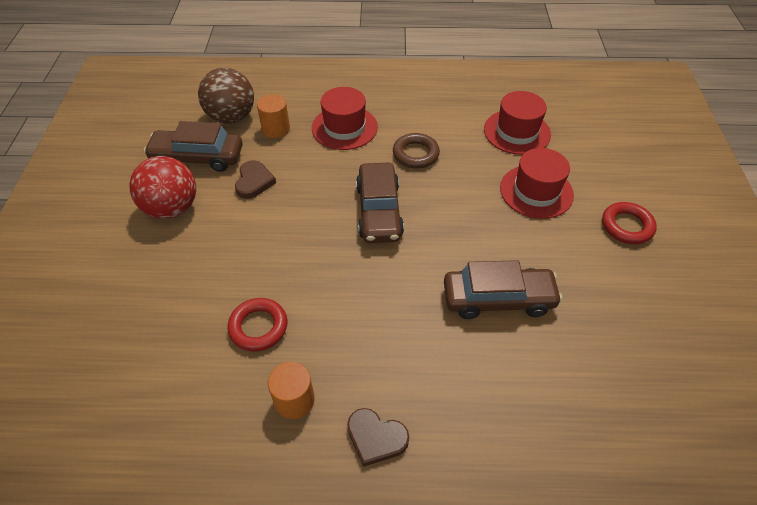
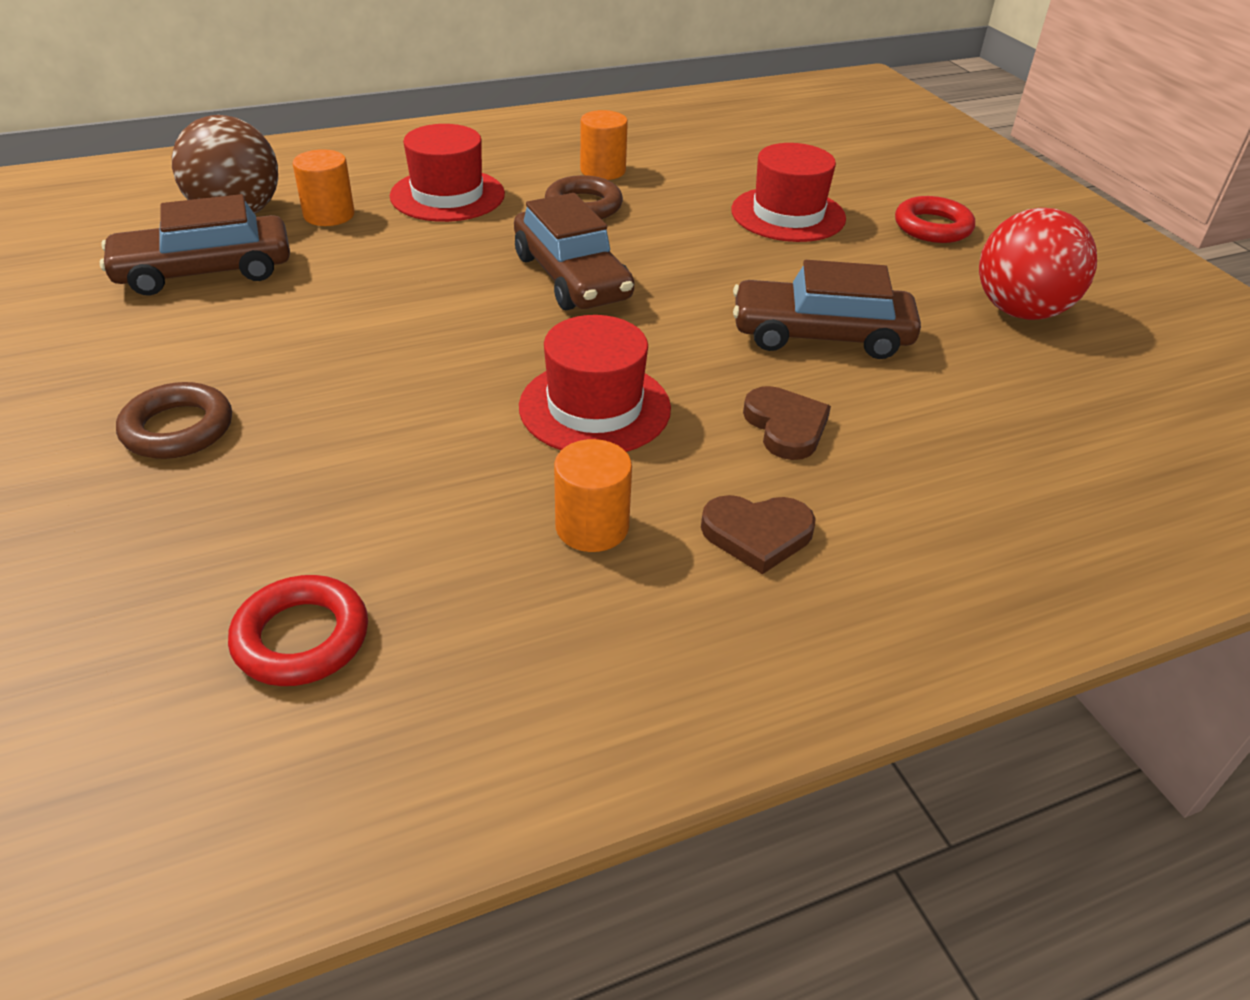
camera: 25 degrees left, 10 degrees down
red ball [129,156,196,219] -> red ball moved to [979,208,1097,320]
red ring [227,298,288,352] -> red ring moved to [228,575,368,686]
brown heart [235,160,276,199] -> brown heart moved to [743,386,831,460]
brown car [444,260,562,319] -> brown car turned 150 degrees counterclockwise [733,260,921,359]
red hat [484,91,551,155] -> red hat moved to [519,315,671,452]
none -> brown ring [116,382,232,459]
none -> orange cylinder [580,110,628,180]

